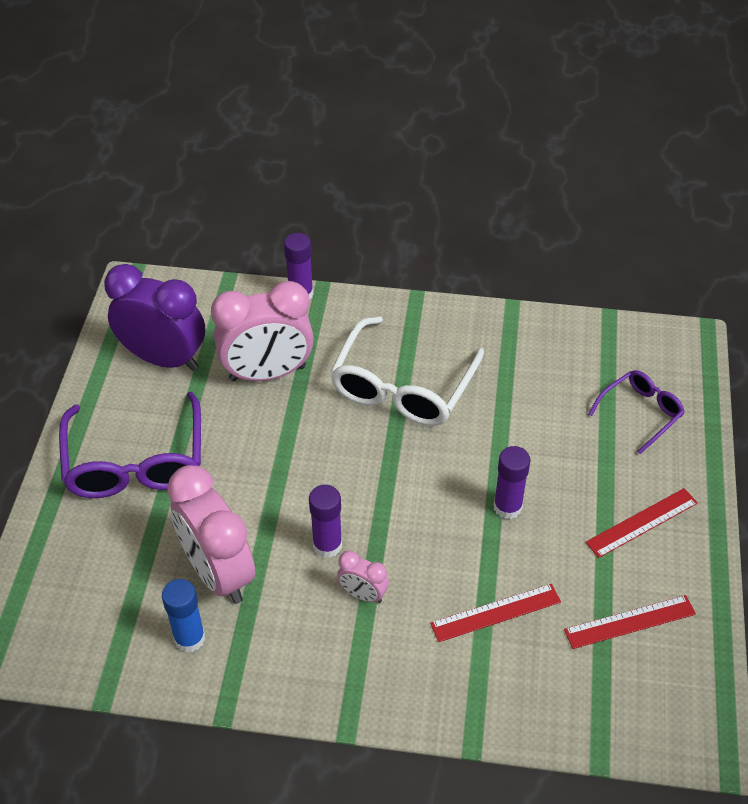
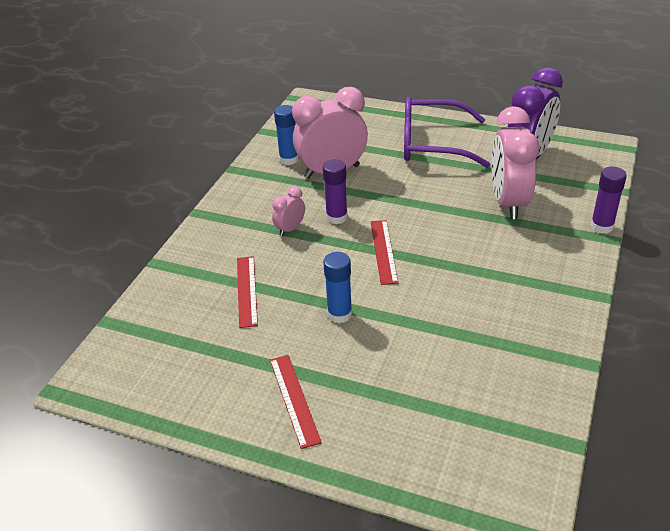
camera: 105 degrees right, 10 degrees down
white glasses [330,316,484,426] -> none
purple glue stick [494,446,531,519] -> blue glue stick [323,252,352,323]
red ruler [564,595,696,649] -> red ruler moved to [371,220,398,285]
purple glasses [589,370,685,454] -> none

